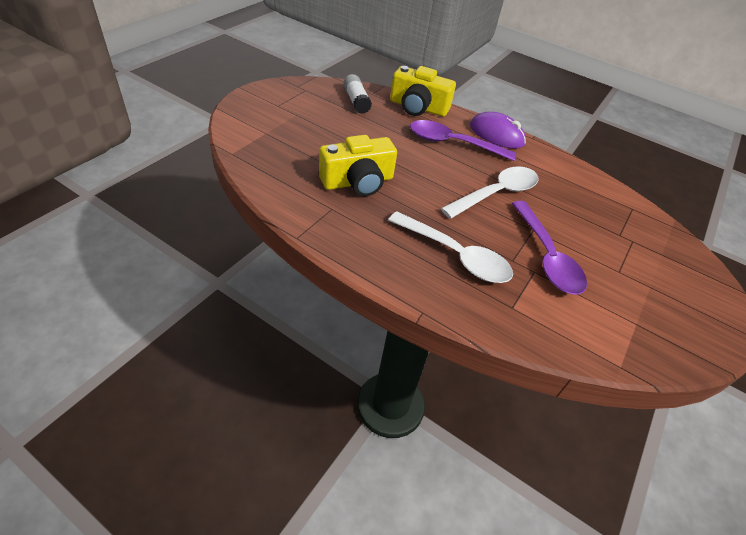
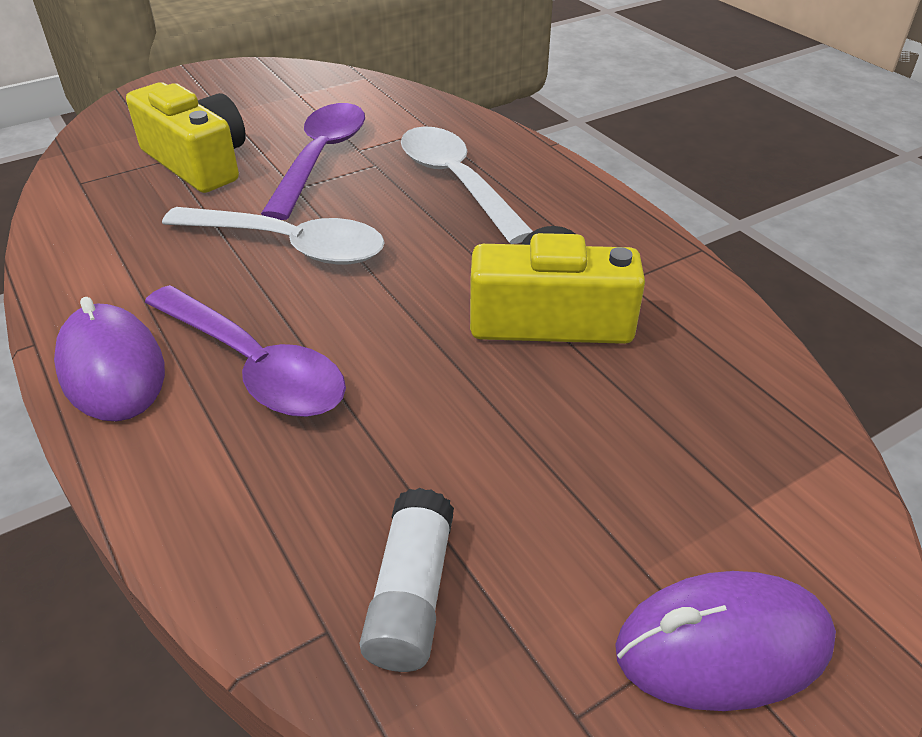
camera: 150 degrees left, 5 degrees down
yellow camera [390,66,456,117] -> yellow camera moved to [126,82,246,193]
white spoon [441,166,539,219] -> white spoon turned 150 degrees counterclockwise [162,207,385,265]
none -> purple mouse [615,571,836,711]

